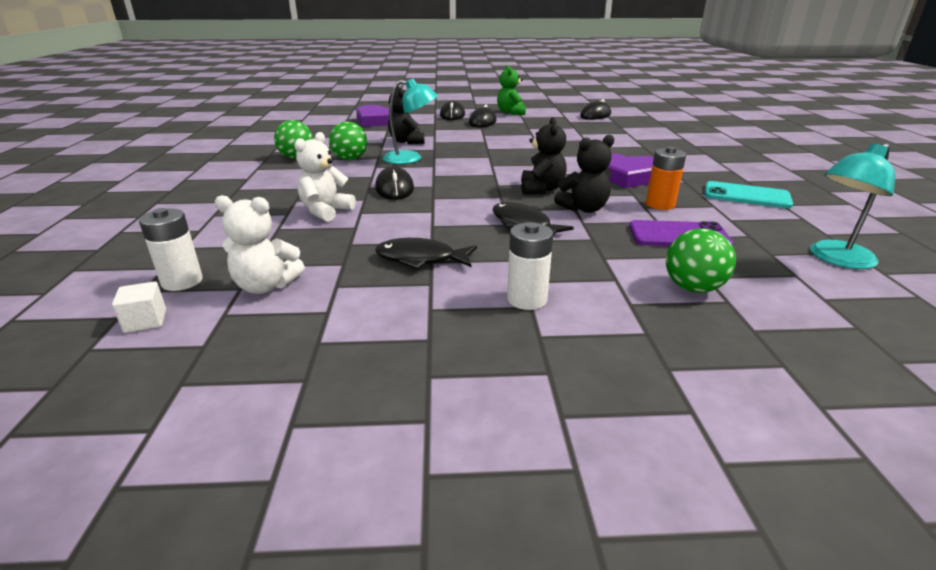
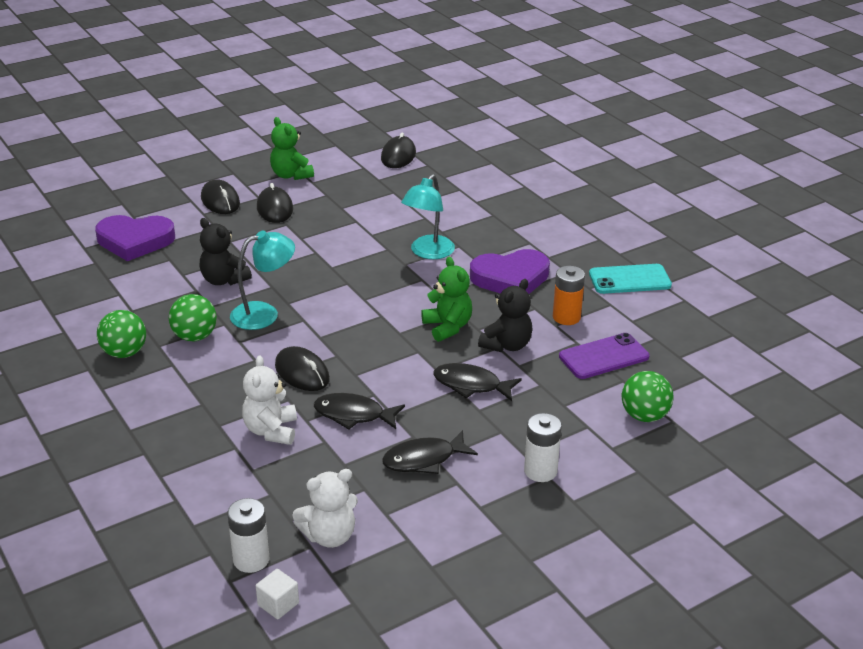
camera: 30 degrees left, 5 degrees up
black teddy bear [521,117,567,195] -> green teddy bear [421,257,472,342]
turquoise lamp [810,143,895,269] -> turquoise lamp moved to [401,174,455,259]
none -> black fish [314,393,405,430]

